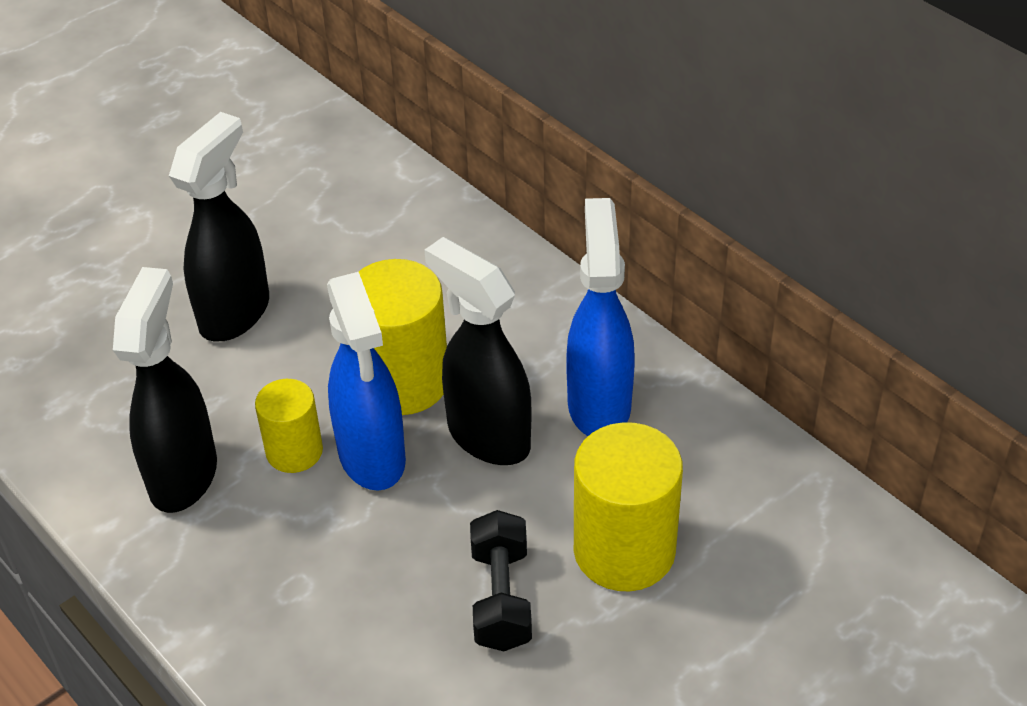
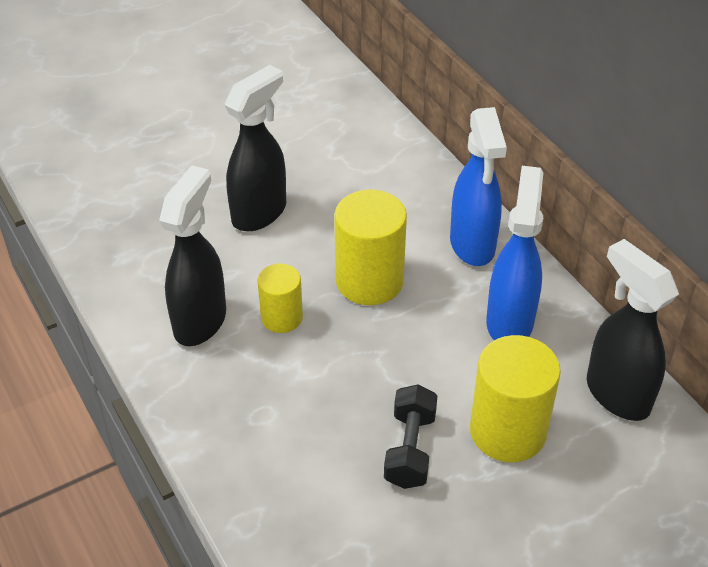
camera: 10 degrees right, 0 degrees up
blue spray bottle [327,272,406,491] -> blue spray bottle moved to [450,107,507,266]
black spray bottle [425,237,531,465] -> black spray bottle moved to [587,239,679,421]

